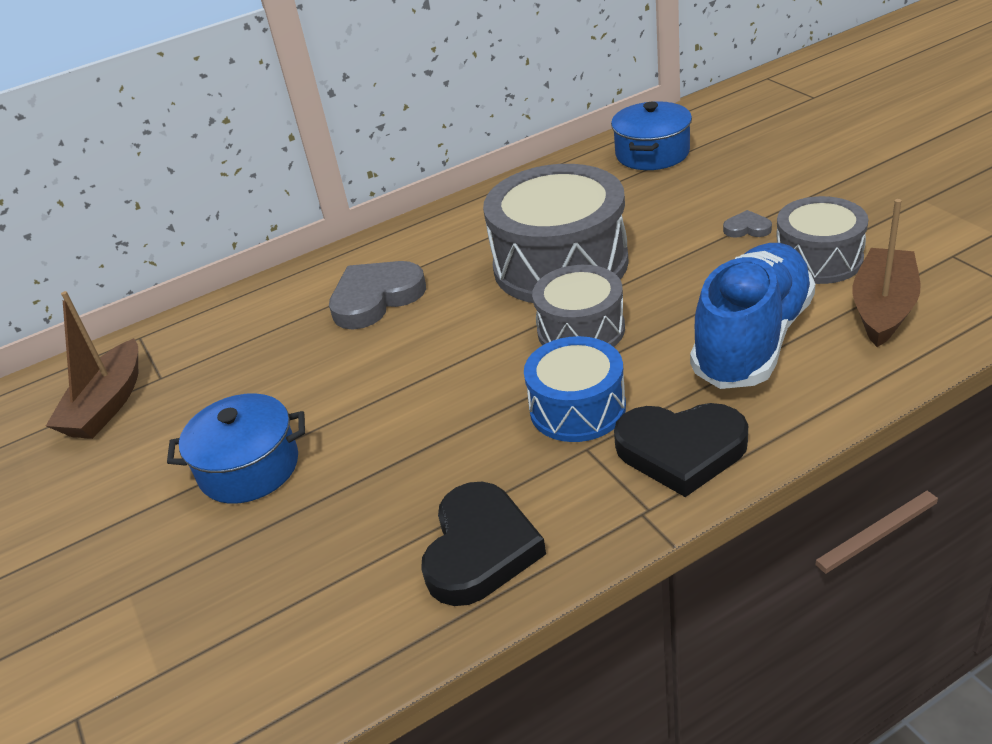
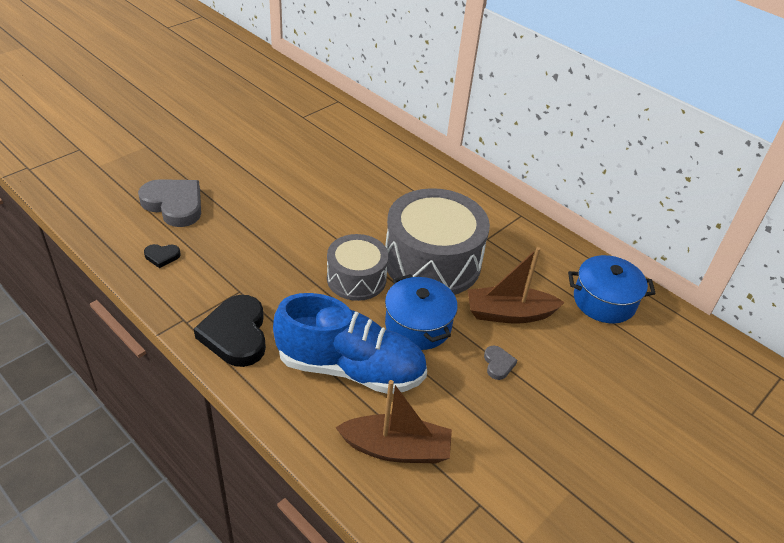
camera: 65 degrees right, 5 degrees up
brown boat [46,291,138,439] -> brown boat moved to [468,247,565,324]
blue pot [167,393,305,504] -> blue pot moved to [385,274,458,350]
grey heart [329,261,426,330] -> grey heart moved to [138,179,201,227]
black heart [421,482,546,606] -> black heart [144,244,180,268], size x0.46
blue drum [524,336,626,442] -> none
grey drum [777,196,868,284] -> none

